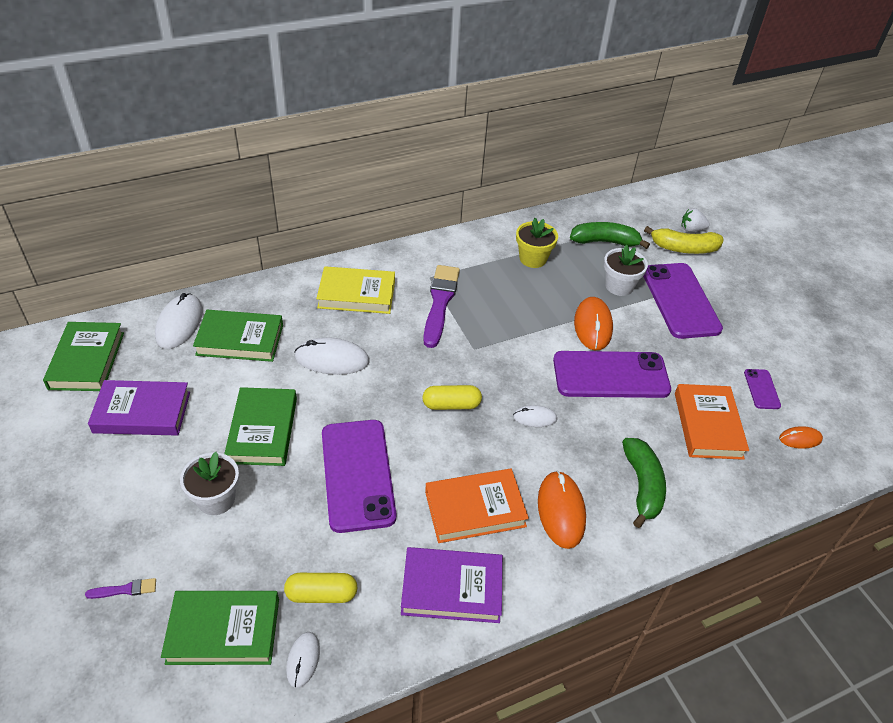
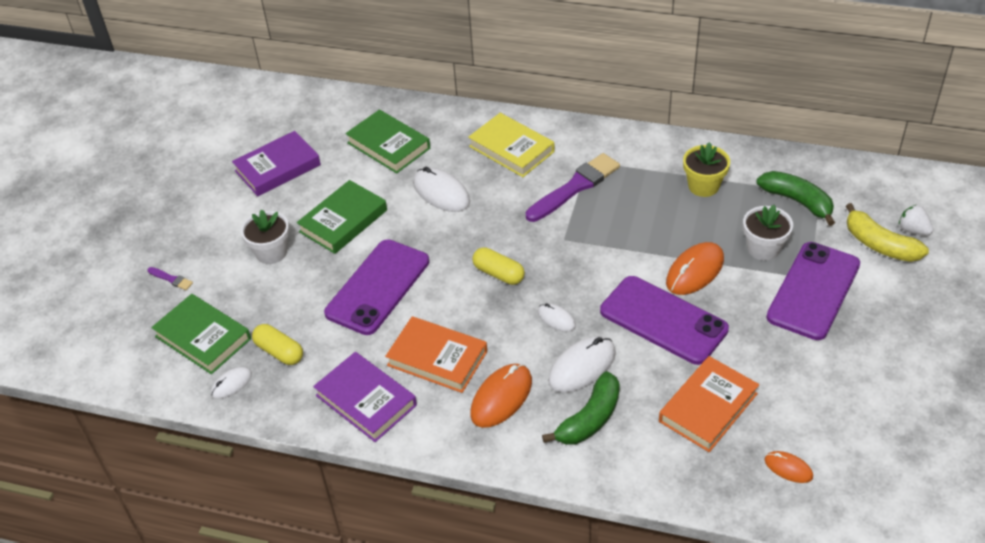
camera: 45 degrees right, 0 degrees up
green book [43,322,124,391] -> none
purple book [88,380,190,436] -> purple book turned 75 degrees counterclockwise [232,131,321,196]
white mouse [155,293,203,349] -> white mouse moved to [548,336,616,393]
purple phone [744,369,781,409] -> none

